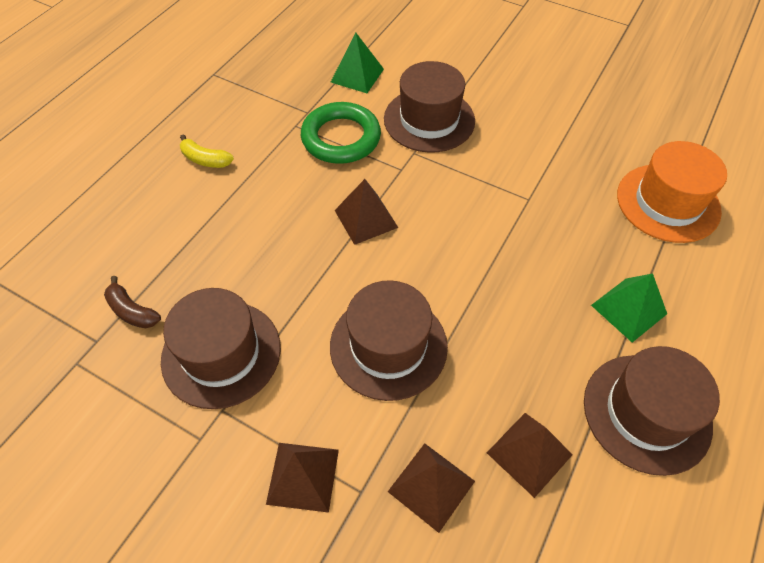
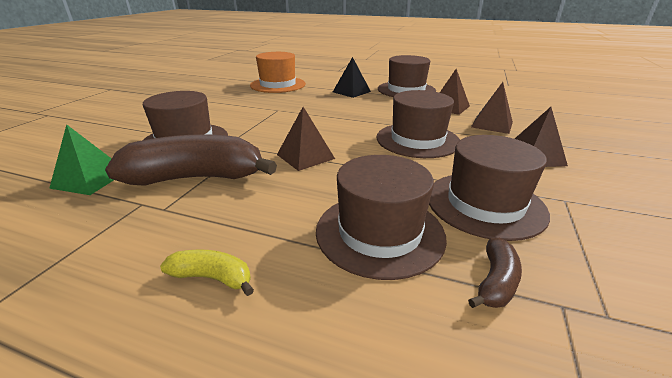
camera: 100 degrees left, 25 degrees down
yellow banana [180,134,234,168] -> yellow banana turned 90 degrees counterclockwise [160,249,254,296]
green ring [301,102,381,164] -> brown banana [105,134,277,186]
green pyramid [591,273,667,343] -> black pyramid [333,57,371,98]
none -> brown hat [316,155,447,280]

